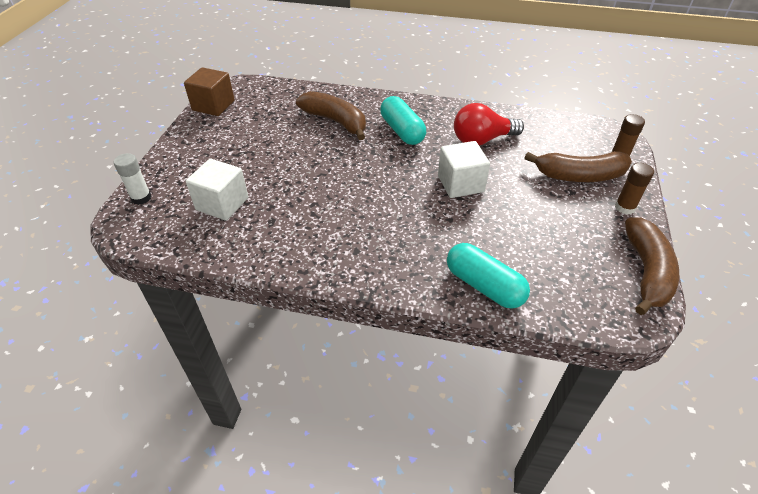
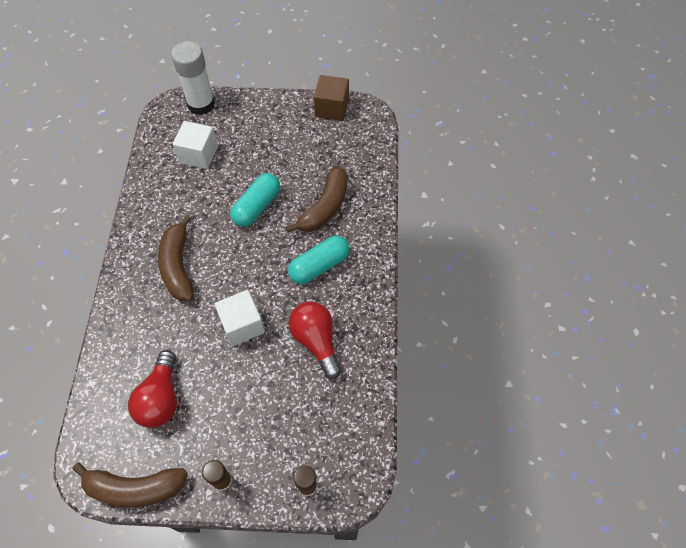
camera: 80 degrees right, 15 degrees up
white glue stick [114,153,151,205] -> white glue stick [171,41,215,115], size x1.84
turquoise capsule [447,243,530,308] -> turquoise capsule moved to [230,173,280,227]
brown banana [524,151,632,182] -> brown banana moved to [158,215,194,301]
none -> red light bulb [128,350,177,428]

